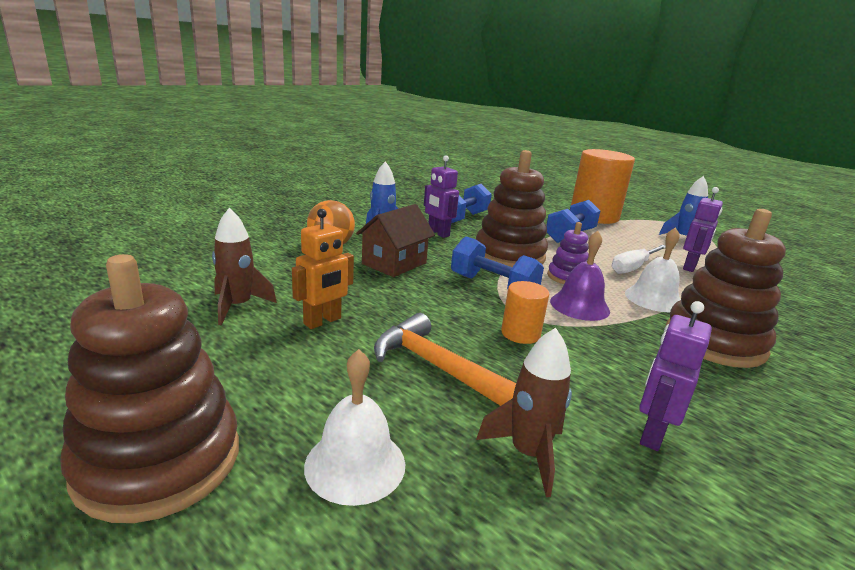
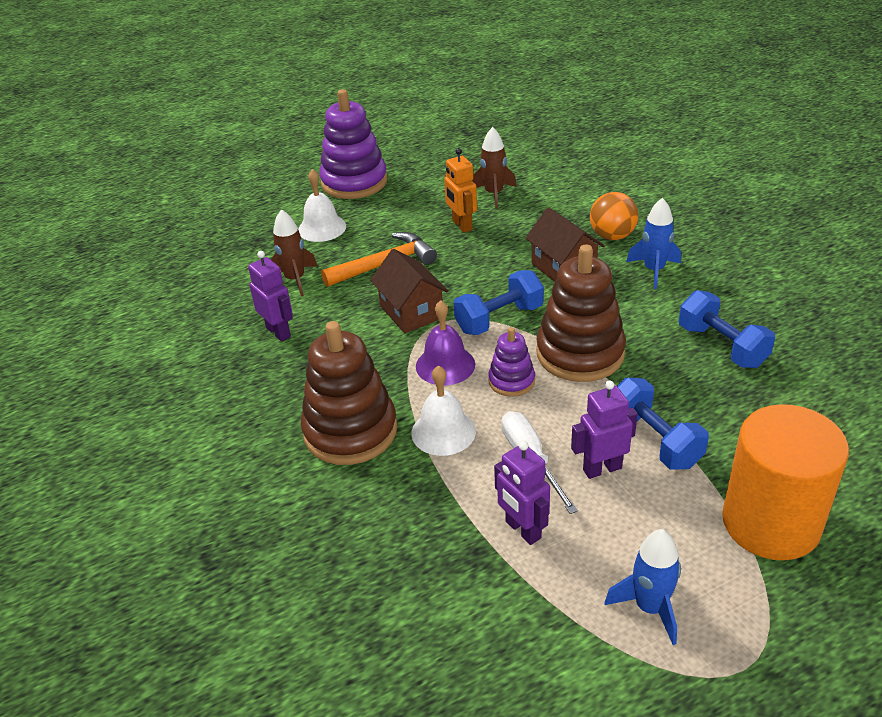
camera: 115 degrees right, 15 degrees up
brown stacking toy [60,254,239,523] -> purple stacking toy [319,89,388,199]
purple robot [424,155,459,238] -> purple robot moved to [571,380,638,479]
orange cylinder [501,281,549,344] -> brown house [370,249,449,333]

